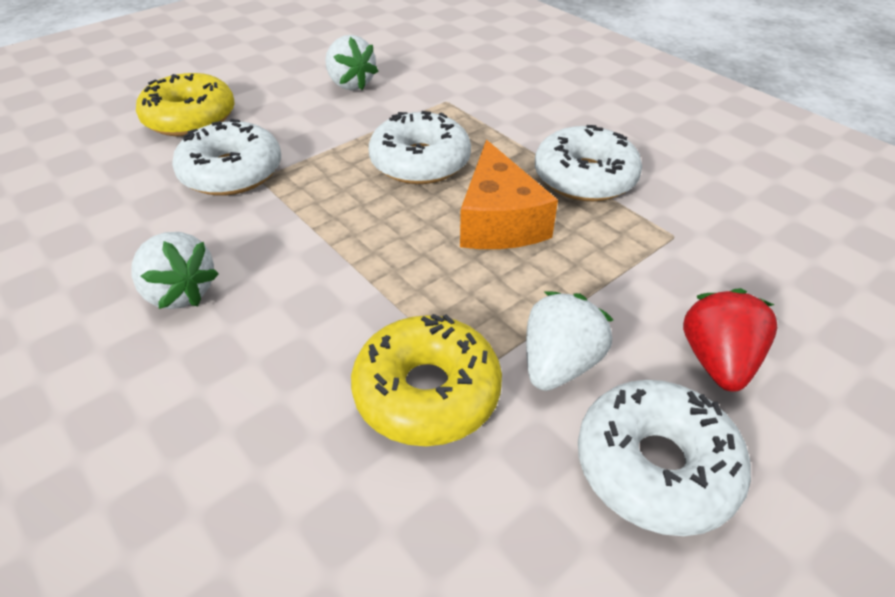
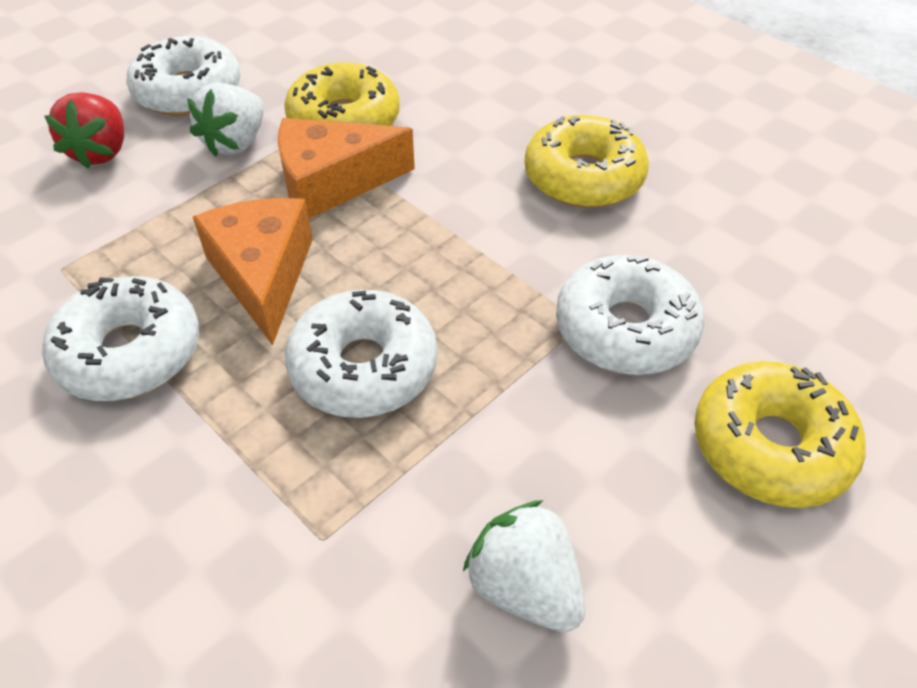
camera: 175 degrees right, 5 degrees up
white strawberry [132,232,219,309] -> yellow donut [525,115,649,208]
none -> orange cheese [278,118,415,219]

